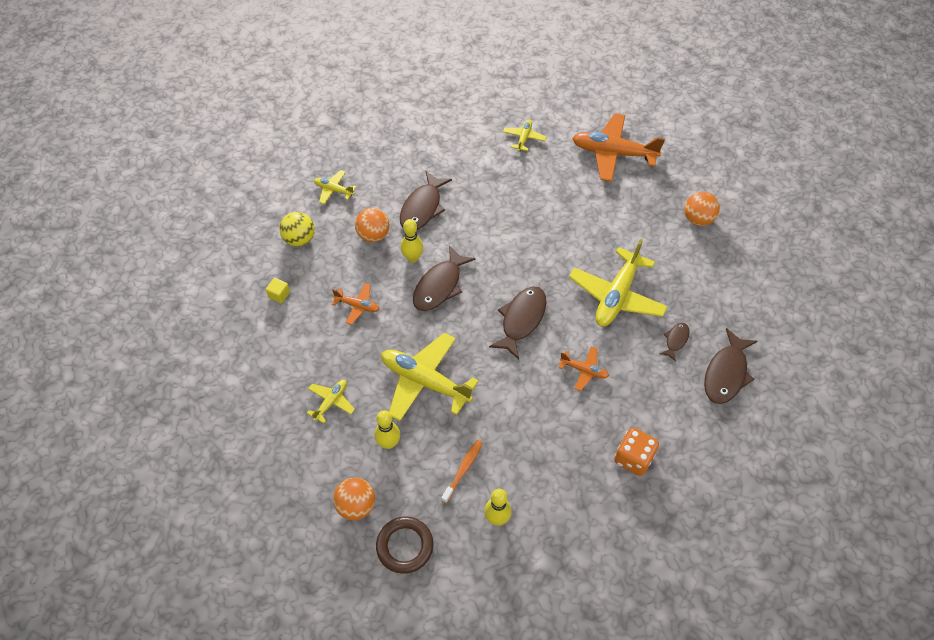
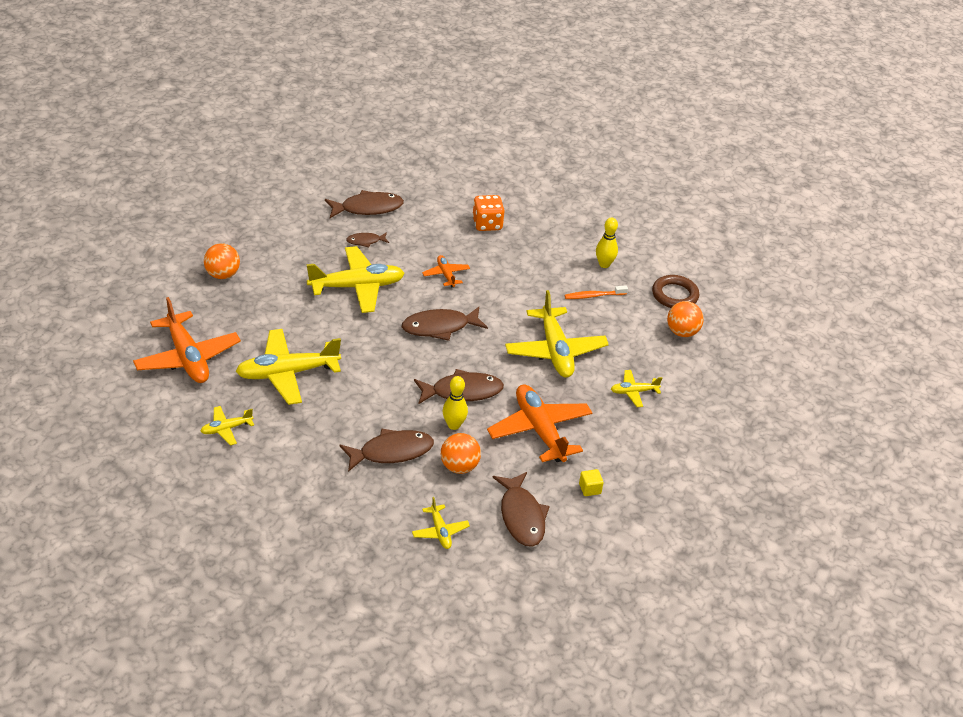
camera: 135 degrees left, 15 degrees down
yellow ball [279,212,315,247] -> brown fish [492,472,550,547]
orange plane [332,283,379,325] -> orange plane [487,384,592,462], size x2.03
yellow bowling pin [374,410,400,449] -> none
none -> yellow plane [236,329,341,405]

